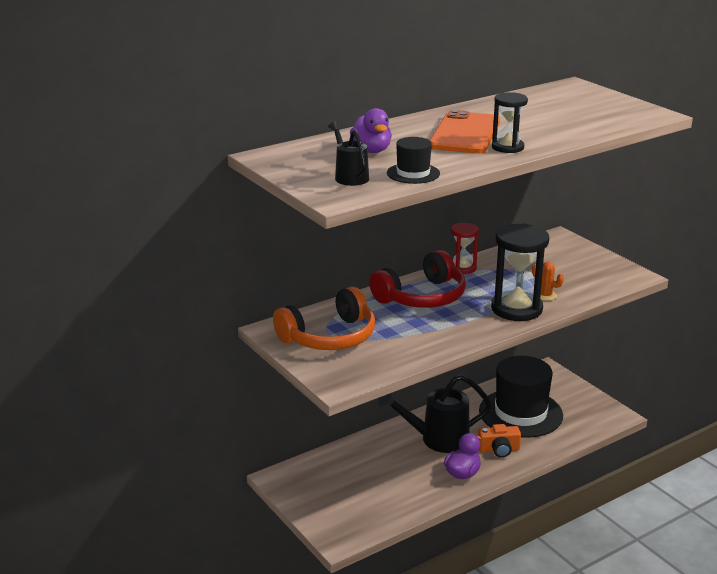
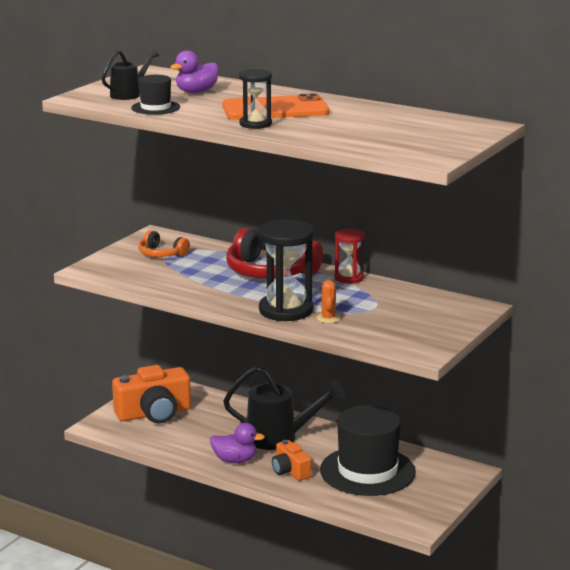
camera: 65 degrees right, 5 degrees down
orange headphones [273,287,375,350] -> orange headphones [139,230,190,257], size x0.55
black watering can [378,375,492,453] -> black watering can turned 135 degrees clockwise [223,366,345,450]
none -> orange camera [112,365,191,424]

